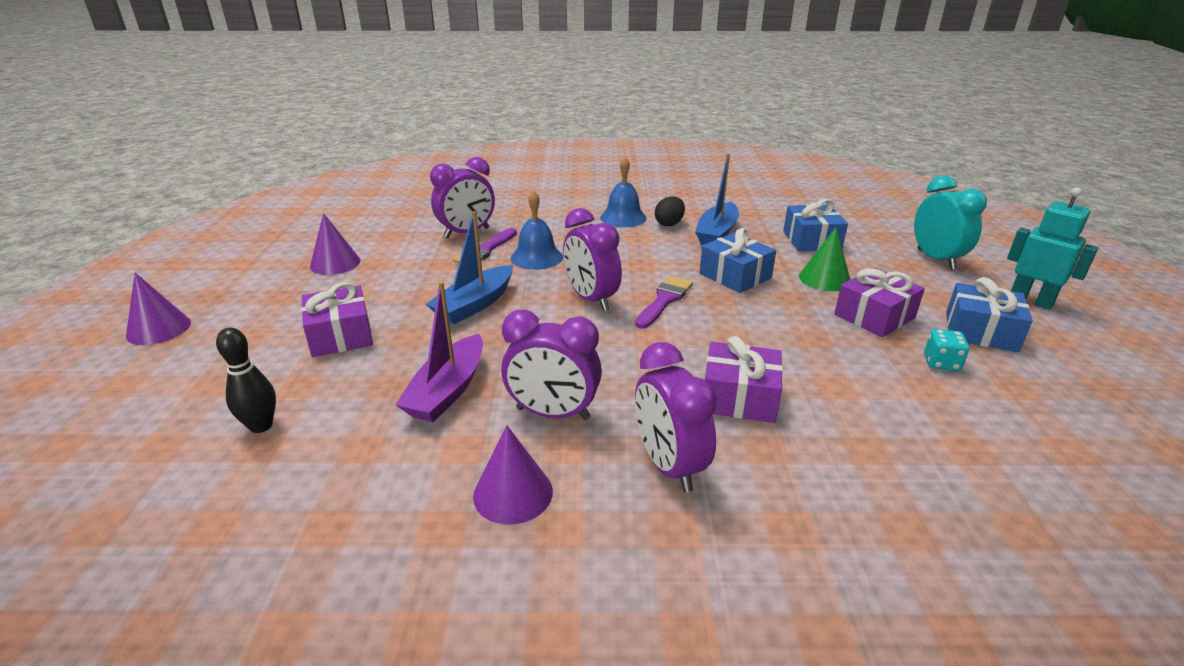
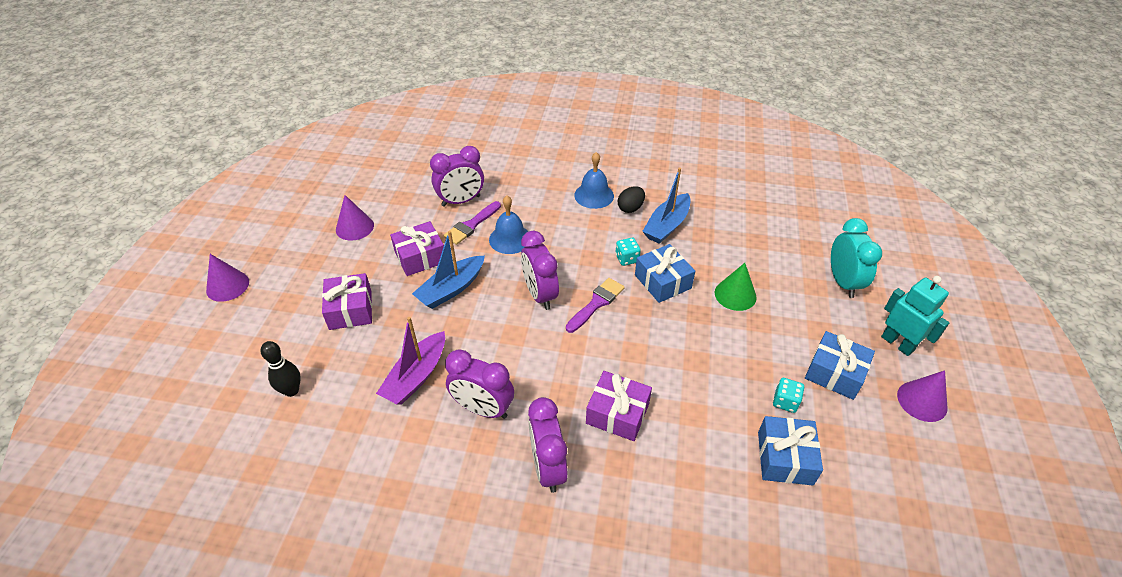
camera: 10 degrees right, 15 degrees up
purple cone [473,426,553,525] -> purple cone moved to [897,370,947,422]
blue gift [783,199,848,251] -> blue gift moved to [758,416,823,485]
purple gift [834,268,925,337] -> purple gift moved to [390,221,444,276]
none -> turquoise dice [615,238,641,266]

